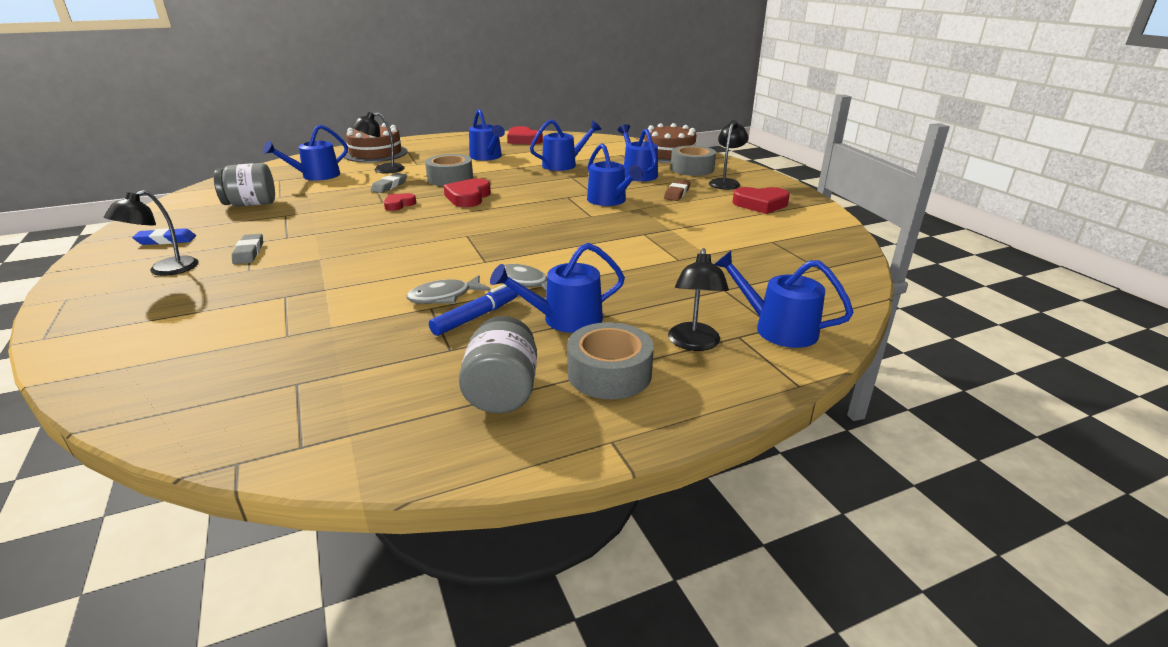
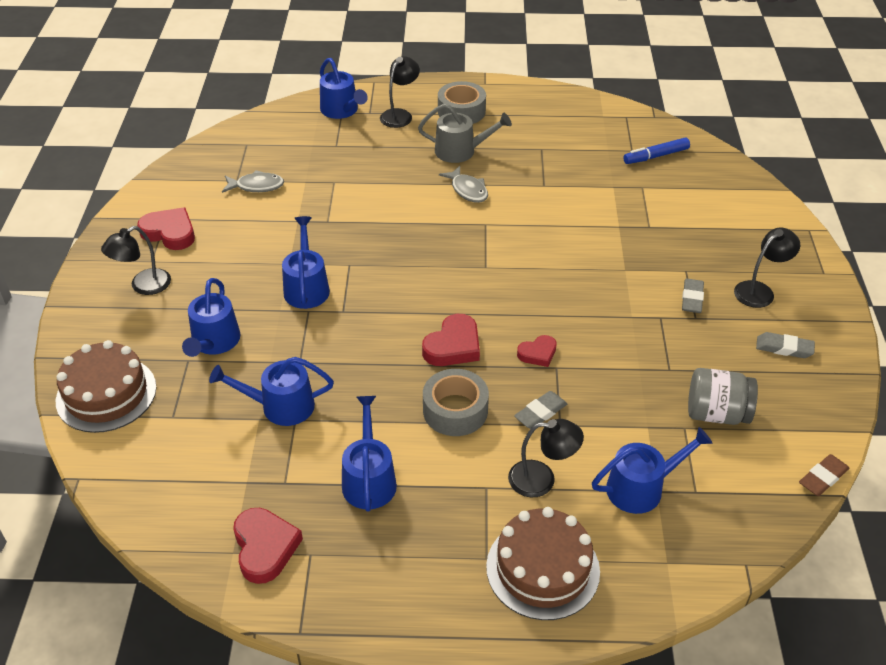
camera: 155 degrees left, 15 degrees up
blue eraser [132,228,196,245] -> grey eraser [756,332,815,358]
grey fish [407,275,491,304] -> grey fish moved to [222,170,284,193]
blue marker [429,284,518,336] -> blue marker moved to [623,138,690,164]
grey jar [459,316,537,413] -> none
blue watering can [490,243,625,333] -> grey watering can [418,104,512,163]
brown eraser [664,180,691,201] -> brown eraser moved to [799,454,849,496]
grey tape [671,145,716,176] -> none

